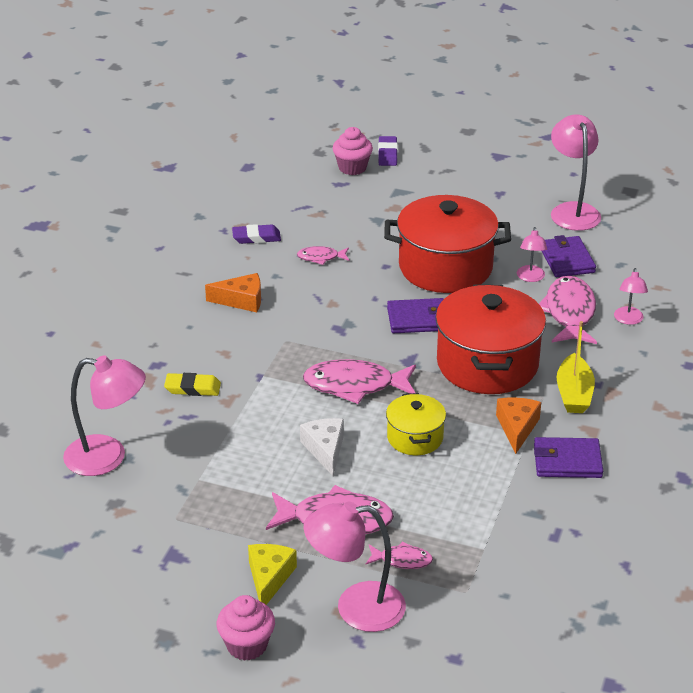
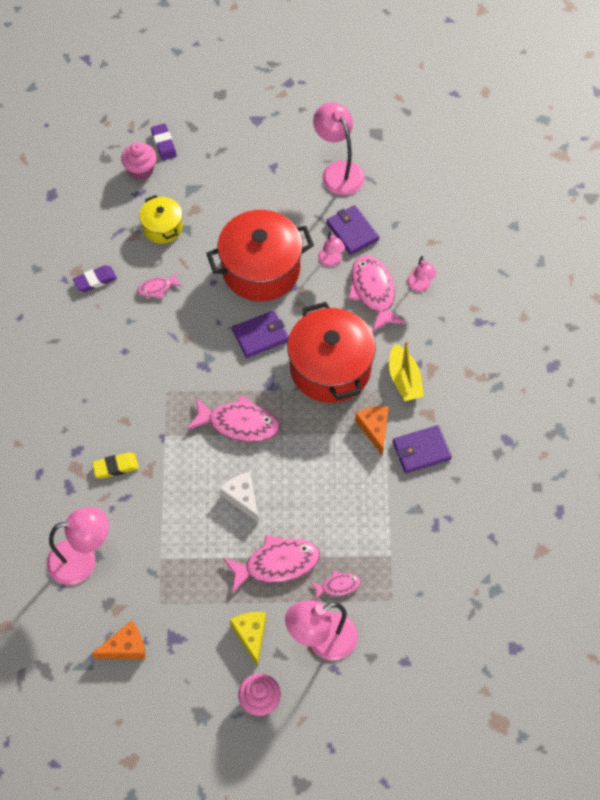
camera: 20 degrees left, 25 degrees up
orange cheese [205,273,261,312] -> orange cheese moved to [92,620,145,659]
pink fish [303,359,416,404] -> pink fish turned 150 degrees counterclockwise [187,395,280,442]
yellow pot [386,393,446,455] -> yellow pot moved to [139,195,183,244]

